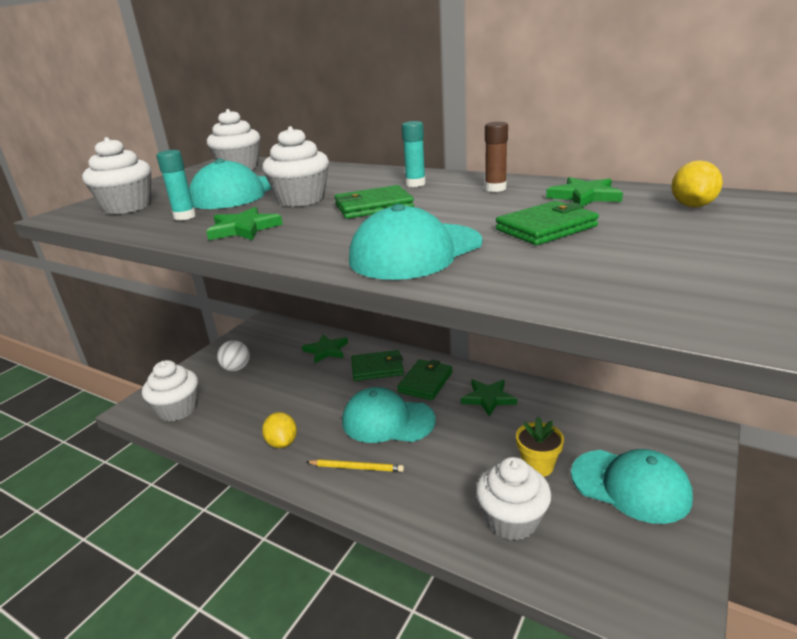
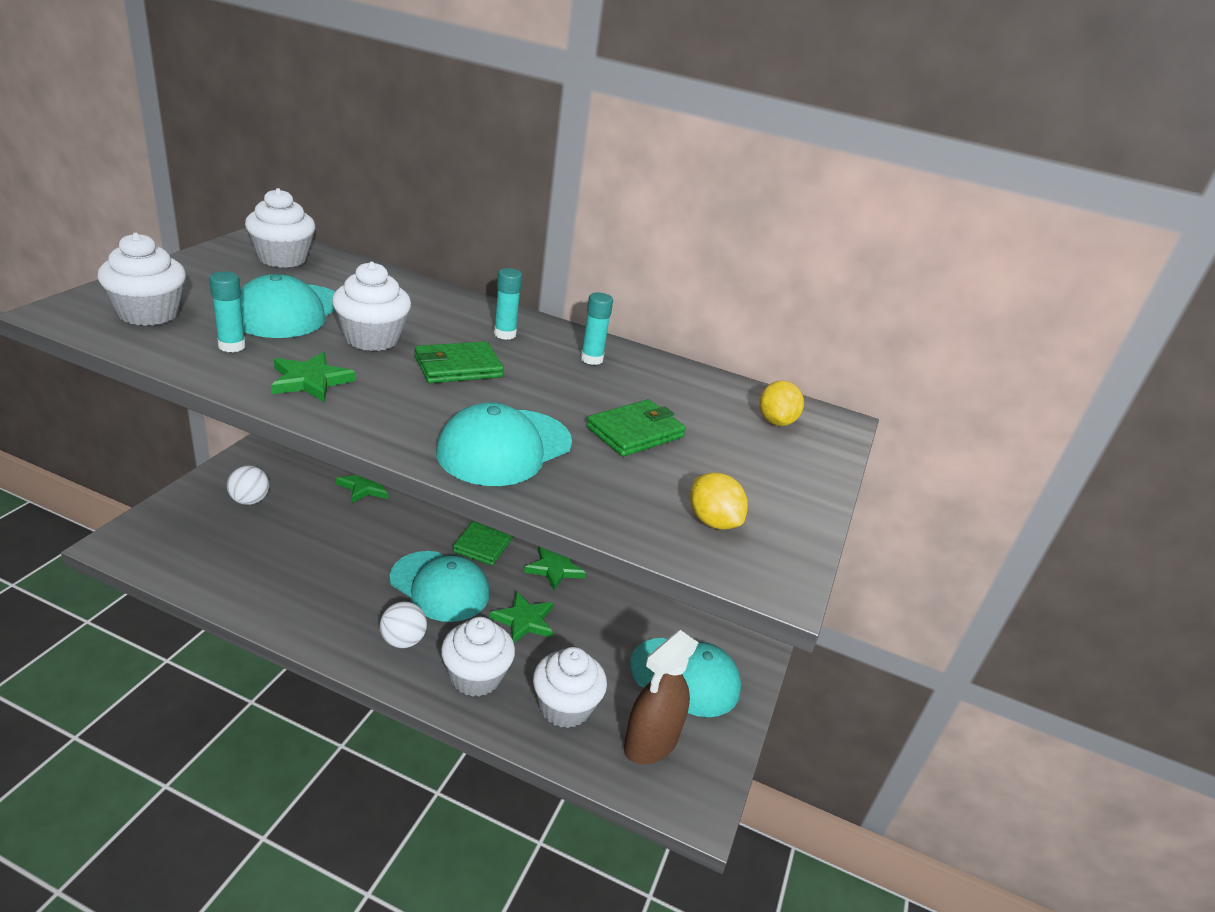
camera: 15 degrees left, 5 degrees up
white cupcake [142,360,198,421] -> white cupcake moved to [441,617,515,697]
yellow lemon [262,412,297,448] -> yellow lemon moved to [690,472,748,530]
yellow pencil [307,459,404,472] -> white ball [380,602,427,648]
turquoise cap [342,387,436,443] -> turquoise cap turned 150 degrees counterclockwise [390,551,489,622]
green wallet [351,350,404,381] -> none
brown glue stick [485,122,508,192] -> turquoise glue stick [581,292,613,365]
yellow flower pot [516,417,564,477] -> none
green star [546,177,623,206] -> green star moved to [490,591,554,643]
none -> brown spray bottle [624,630,699,764]

